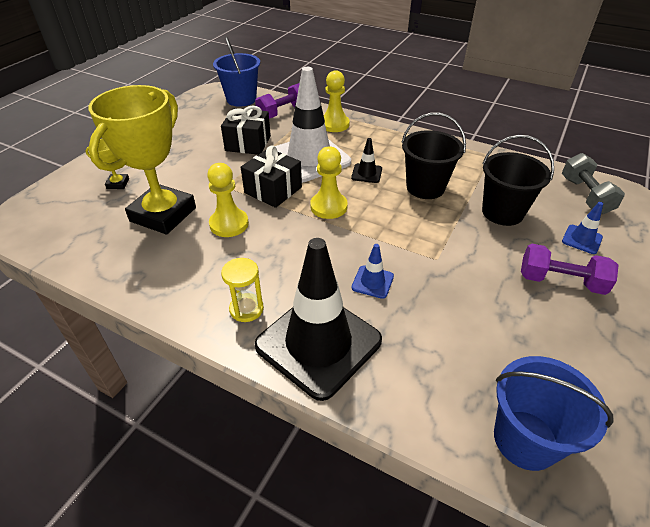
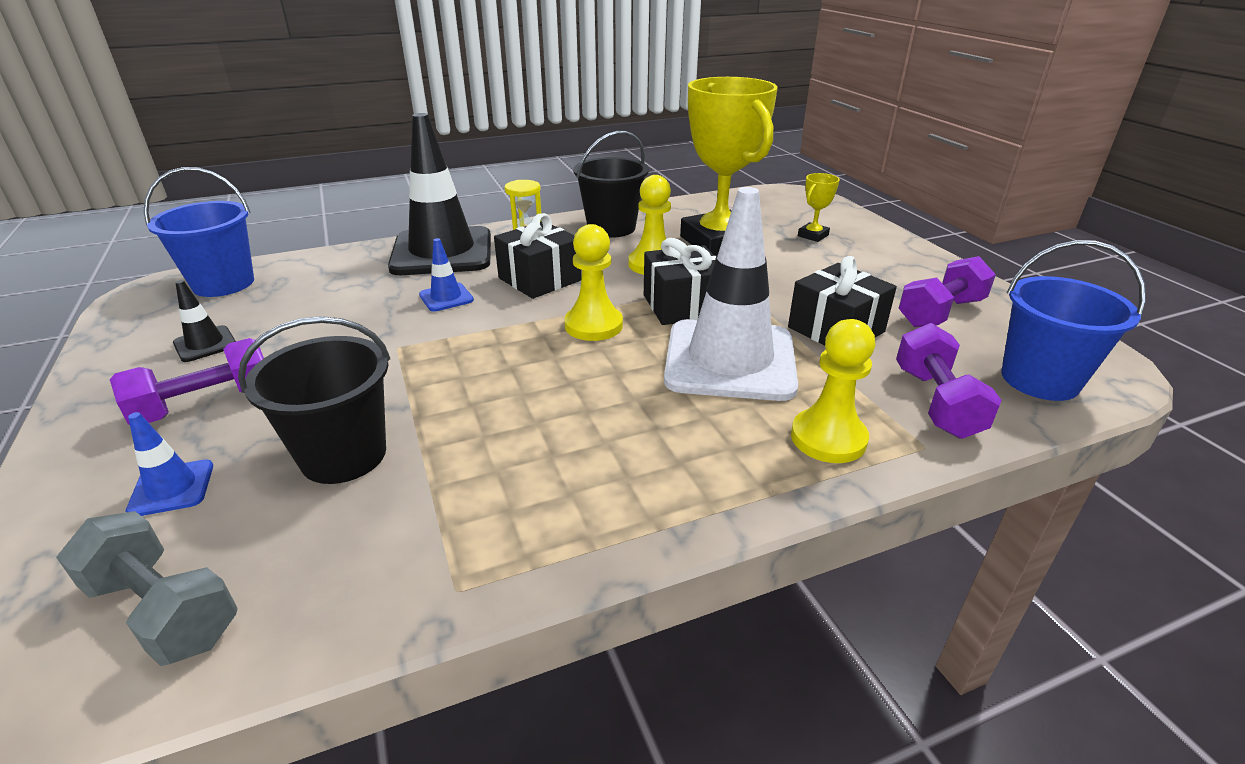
camera: 130 degrees right, 10 degrees down
black traffic cone [351,138,382,183] -> black traffic cone moved to [173,280,236,362]
black bucket [401,113,466,199] -> black bucket moved to [573,131,649,238]
none -> black gift [494,213,582,299]
none -> purple dumbbell [899,256,996,327]

